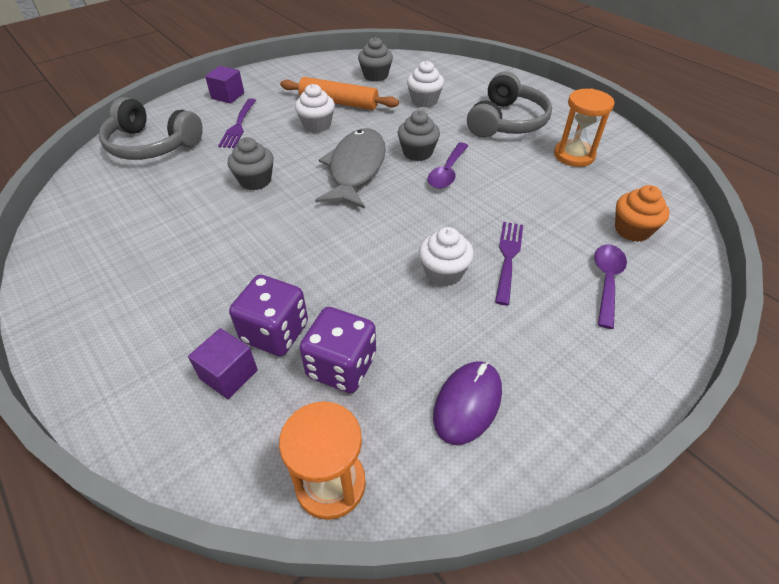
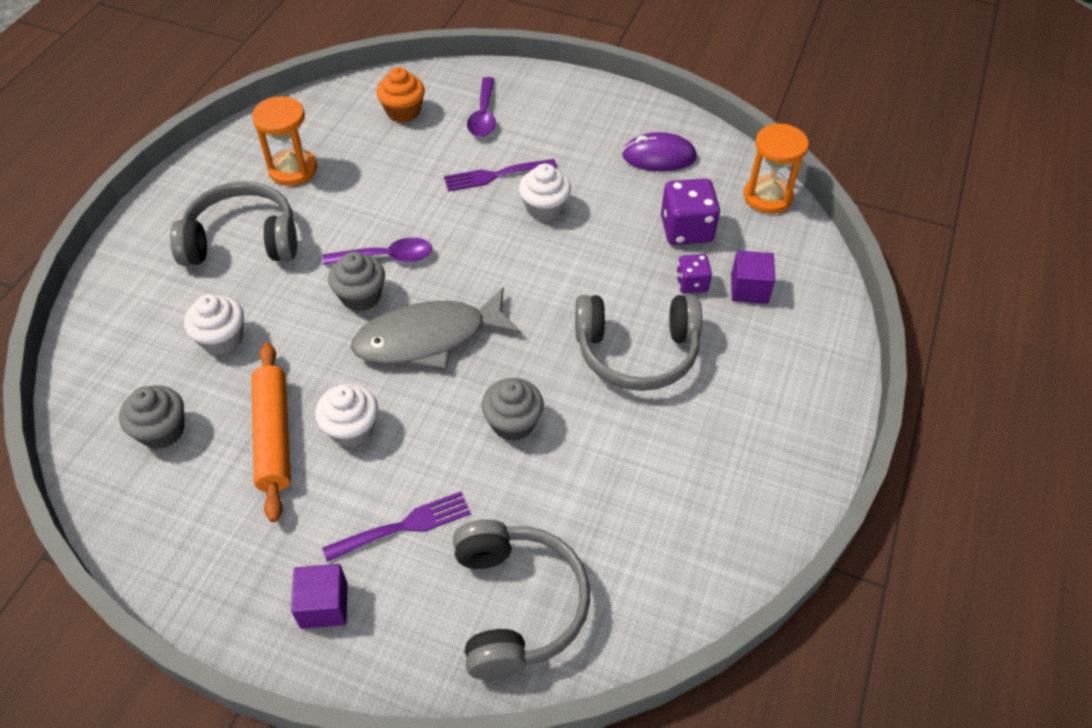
camera: 120 degrees left, 5 degrees up
purple dice [229,275,308,356] -> purple dice [676,254,712,294], size x0.58
purple spoon [594,244,627,329] -> purple spoon turned 75 degrees counterclockwise [467,77,496,137]
none -> grey headphones [575,295,702,391]

